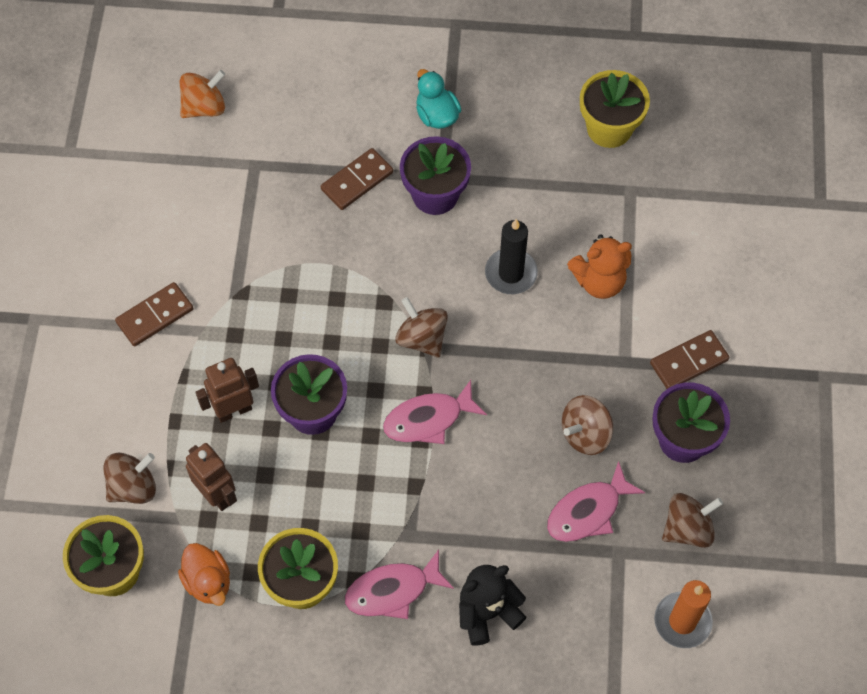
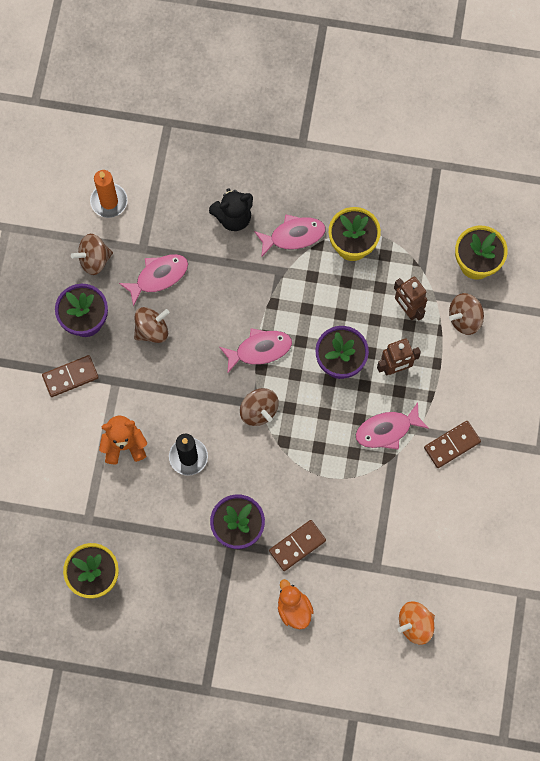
camera: 175 degrees left, 10 degrees up
orange duck [178,543,230,606] -> orange duck moved to [278,579,314,629]
turquoise duck [416,69,461,129] -> none
none -> pink fish [356,402,429,450]

